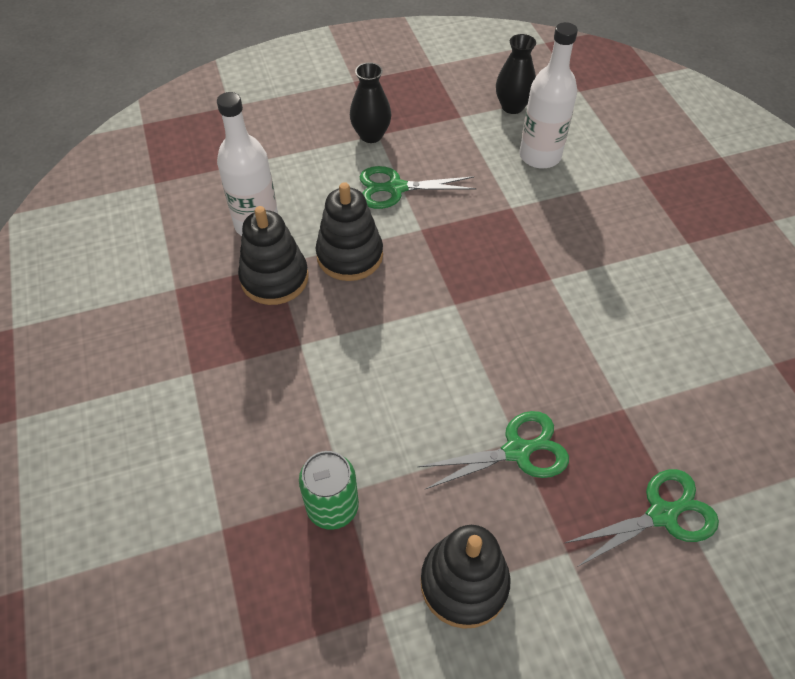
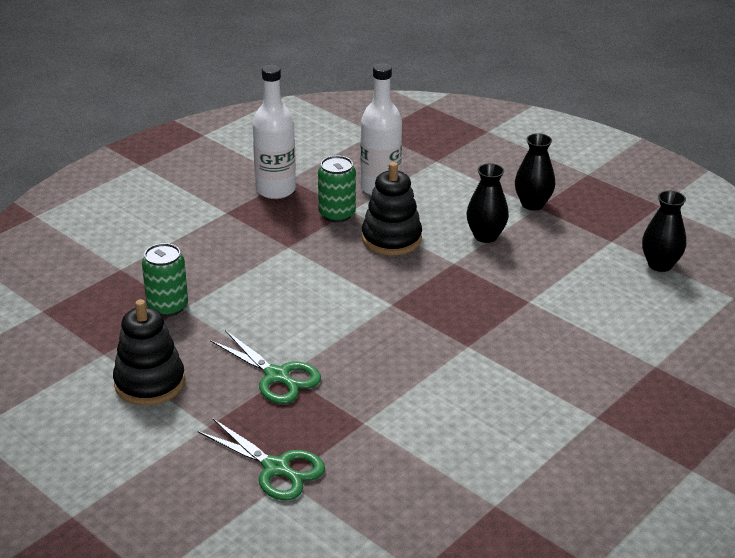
camera: 60 degrees right, 20 degrees down
black stacking toy [238,206,308,305] -> green can [318,156,356,222]
green scissors [360,166,477,209] -> black vase [466,163,509,243]
white bottle [520,22,578,169] -> white bottle moved to [252,65,296,199]

